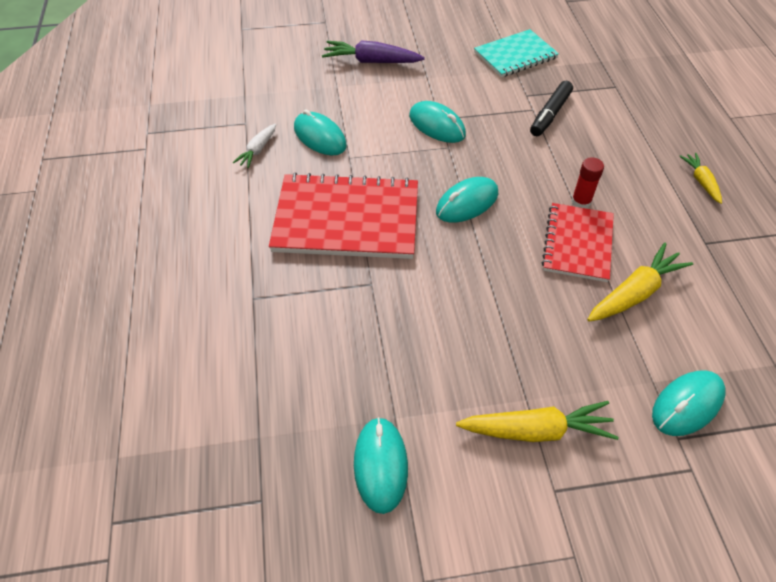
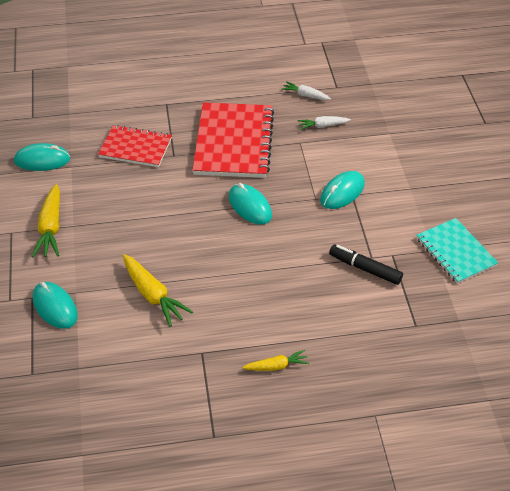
camera: 90 degrees right, 5 degrees down
turquoise mouse [294,109,347,155] -> white carrot [297,116,351,130]
purple carrot [322,40,425,63] -> none
red notebook [542,203,614,282] -> red notebook moved to [98,125,172,167]
red glue stick [571,157,604,208] -> none

